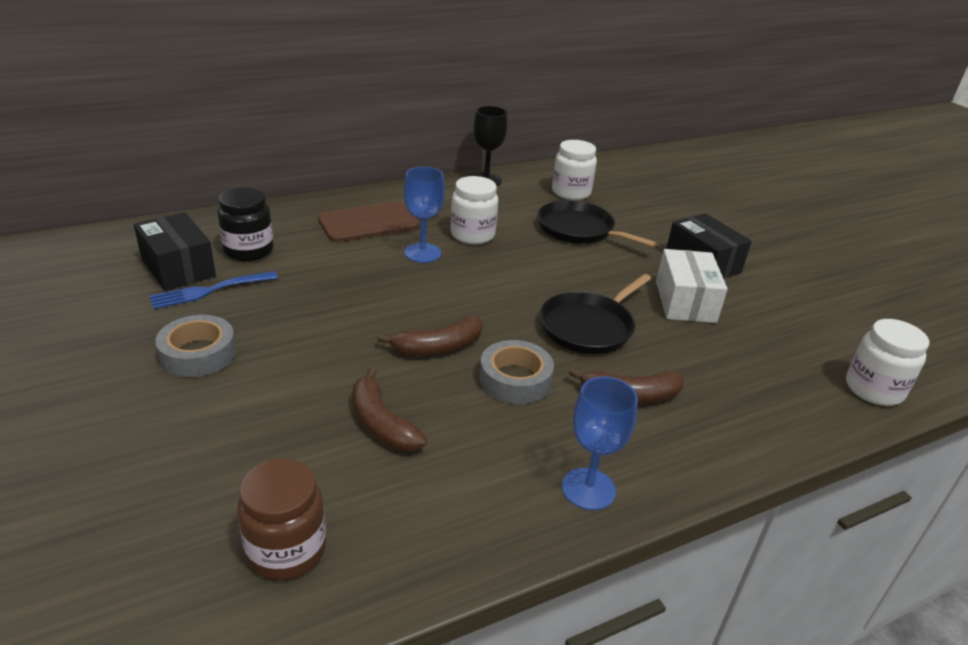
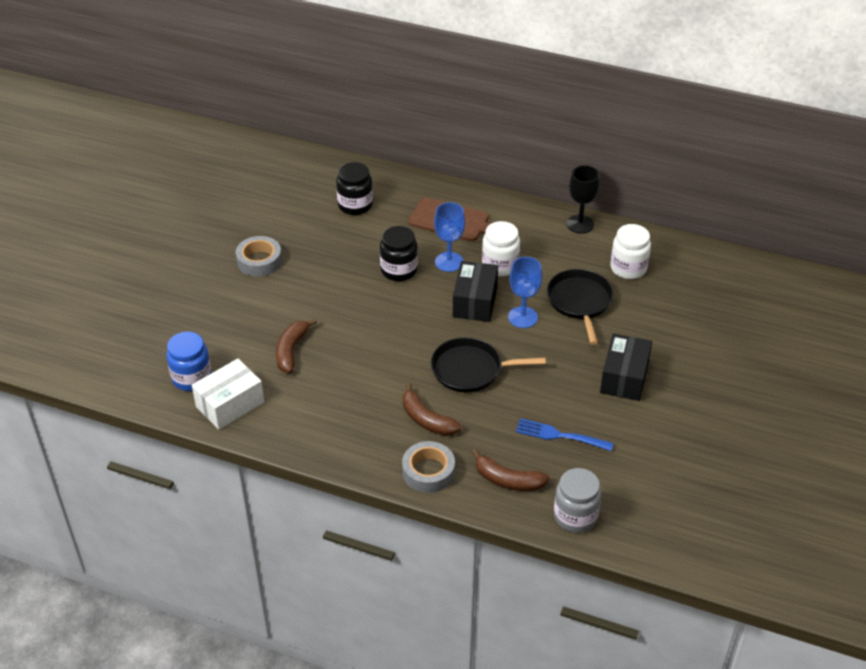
camera: 50 degrees right, 10 degrees up
black box [134,212,216,291] -> black box moved to [453,261,498,322]
blue fork [149,271,278,309] -> blue fork moved to [516,418,613,451]
brown jar [237,459,326,580] -> blue jar [166,332,212,391]
brown banana [377,316,483,356] -> brown banana moved to [472,449,550,491]
grey tape [479,340,554,404] -> grey tape moved to [402,441,455,493]
blue goblet [562,376,638,510] -> blue goblet moved to [508,257,542,328]
white box [656,249,728,323] -> white box moved to [192,359,264,430]
white jar [846,319,929,406] -> grey jar [554,468,601,533]
none -> black jar [380,226,418,281]

